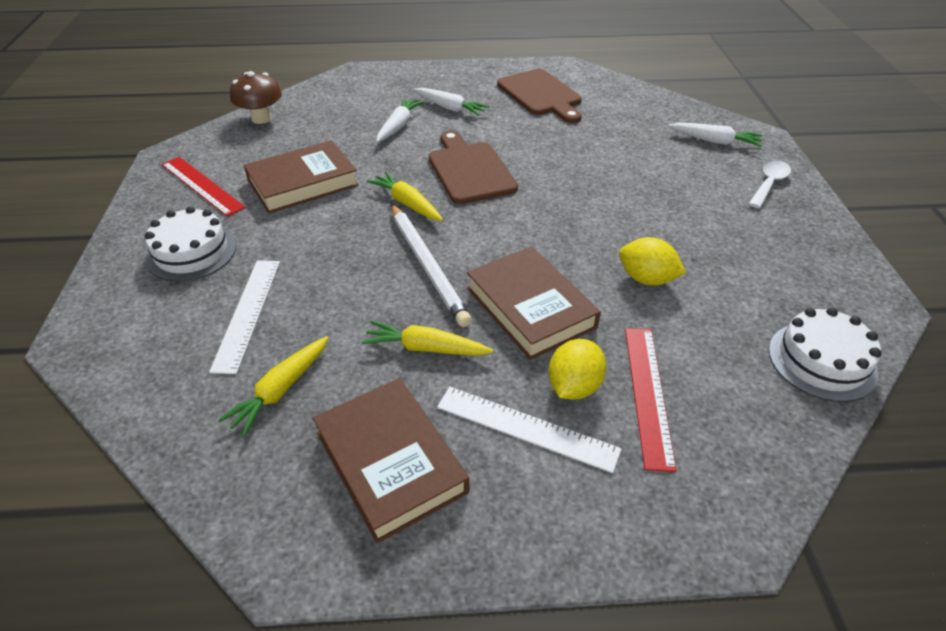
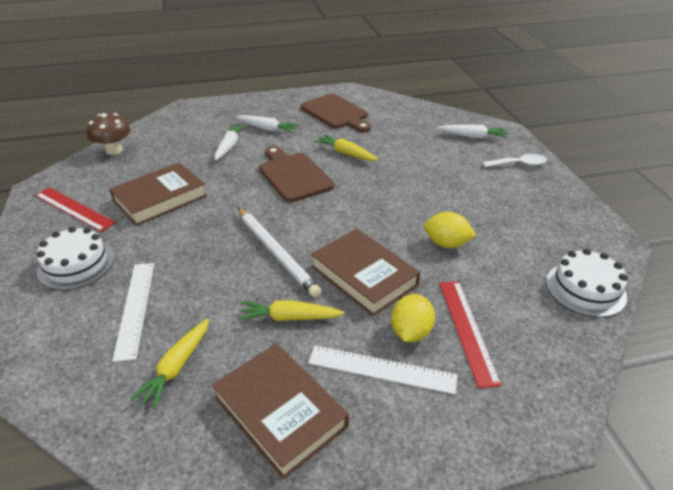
camera: 10 degrees left, 5 degrees down
yellow carrot [367,171,443,221] -> yellow carrot moved to [314,134,378,161]
white spoon [749,161,791,208] -> white spoon turned 60 degrees clockwise [483,154,547,167]

